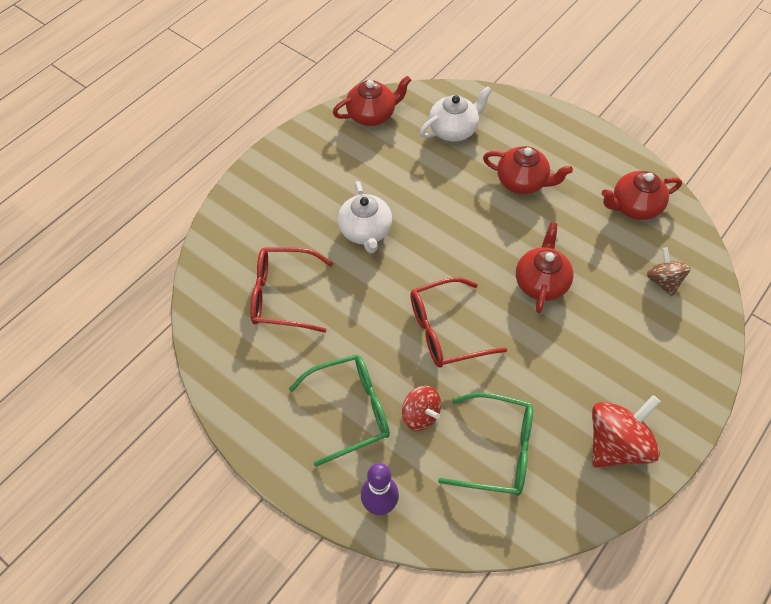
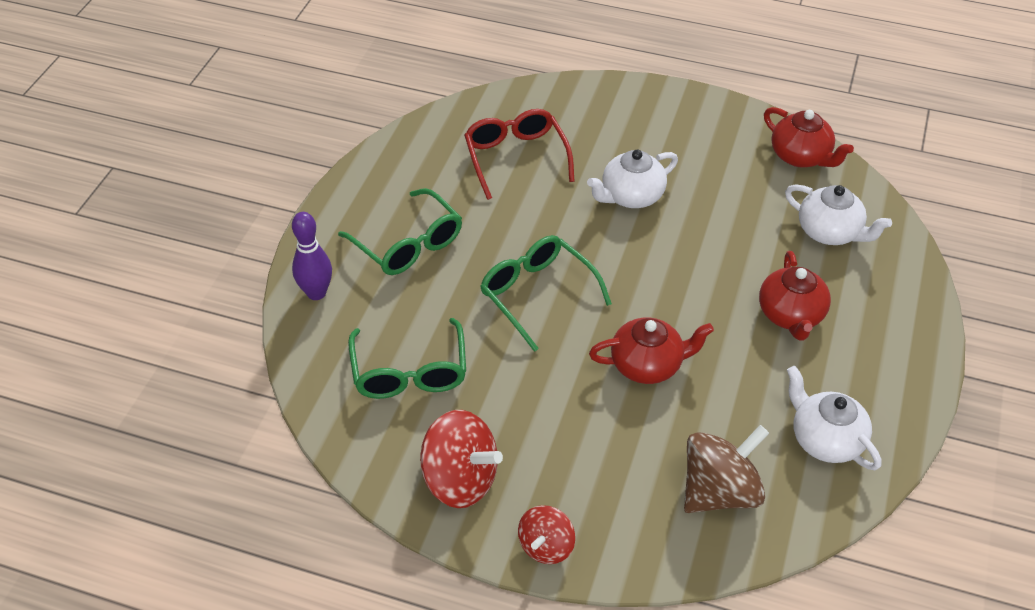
camera: 70 degrees right, 10 degrees down
red spinning top [402,386,441,431] -> red spinning top moved to [518,505,575,564]
red glasses [410,277,507,367] -> green glasses [480,235,612,352]
red teapot [602,171,682,220] -> white teapot [787,366,881,471]
brown spinning top [646,247,691,297] -> brown spinning top [684,425,769,513], size x1.66

